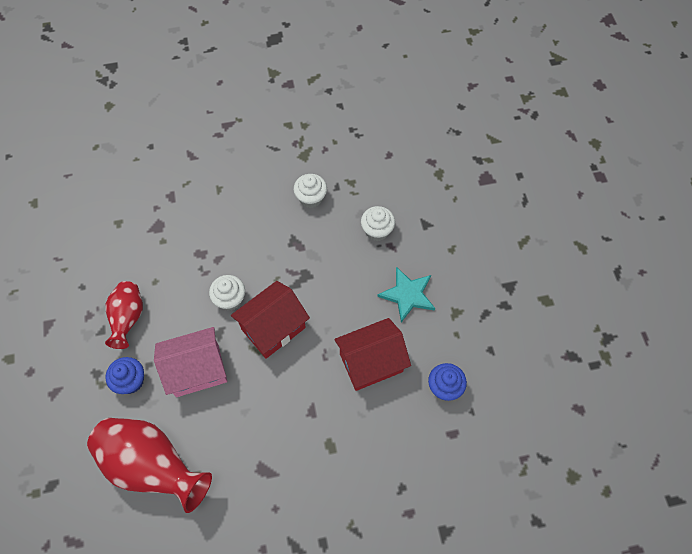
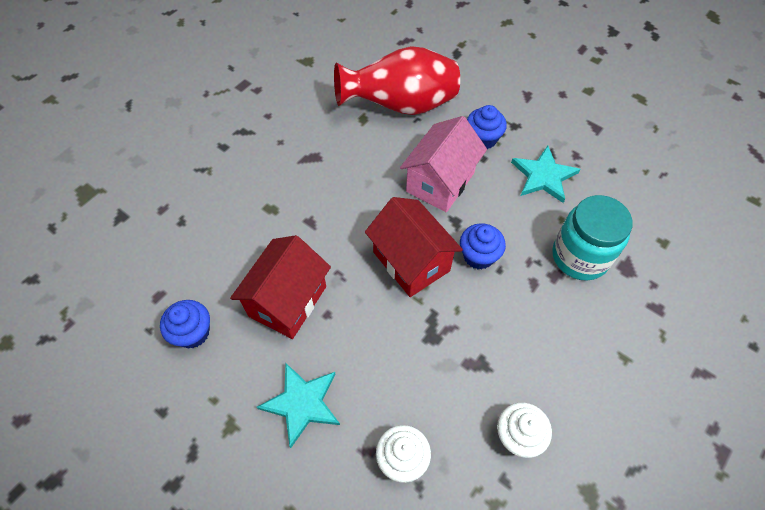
camera: 140 degrees right, 5 degrees down
red vase [105,281,143,349] -> turquoise star [511,146,580,203]
white cupcake [209,275,245,311] -> blue cupcake [460,223,506,270]
red house [231,281,310,359] -> red house turned 45 degrees counterclockwise [365,197,463,297]
none -> turquoise jar [552,195,633,281]

